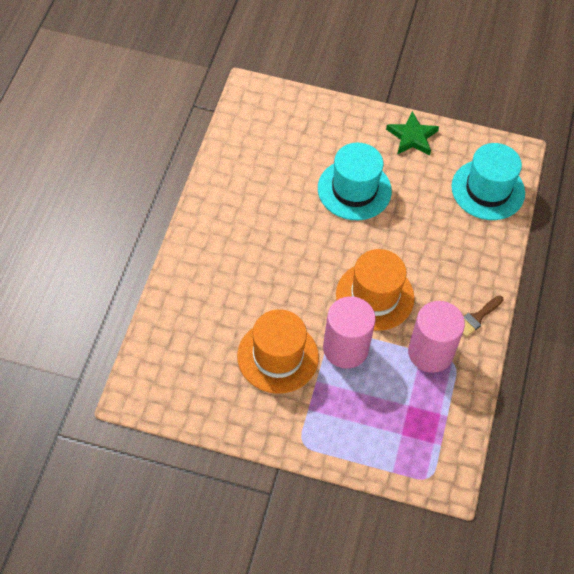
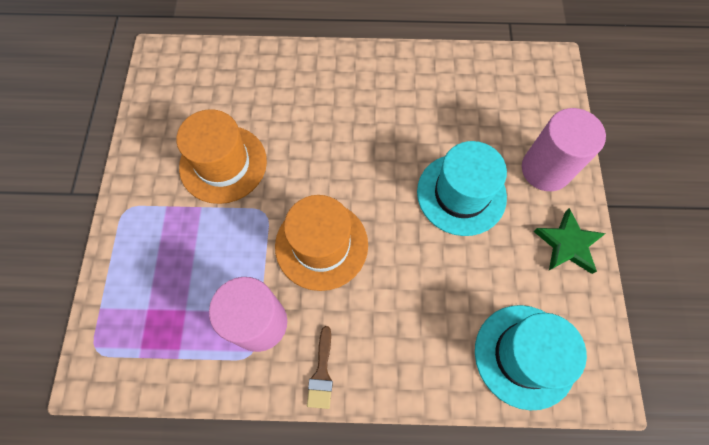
camera: 80 degrees right, 10 degrees up
pink cylinder [323,296,376,369] -> pink cylinder moved to [522,108,606,191]
brown brush [463,295,504,337] -> brown brush turned 120 degrees counterclockwise [307,326,333,409]

